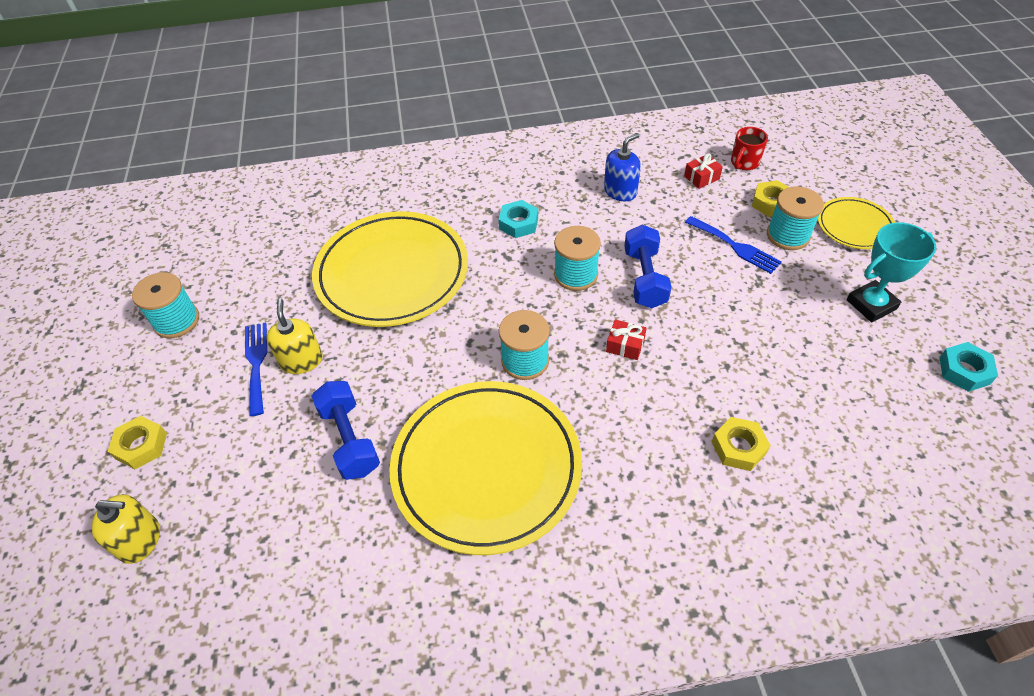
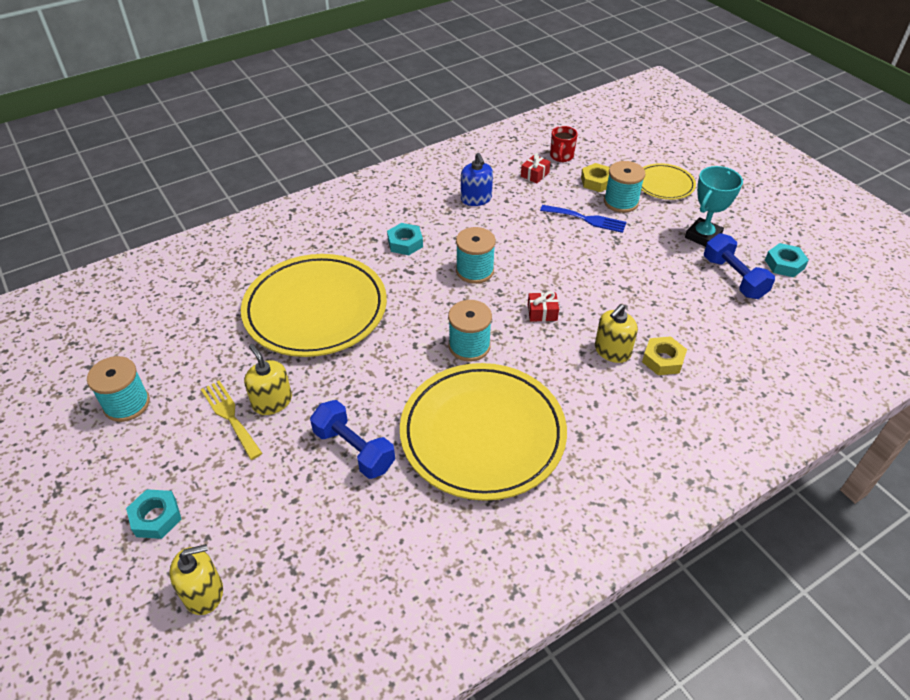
camera: 25 degrees left, 5 degrees down
yellow nut [108,416,167,469] -> turquoise nut [126,489,181,539]
blue fork [245,322,267,416] -> yellow fork [201,381,262,460]
blue soap dispenser [604,133,641,202] -> blue soap dispenser turned 135 degrees clockwise [461,153,493,206]
blue dumbbell [624,224,672,308] -> blue dumbbell moved to [704,233,775,299]
none -> yellow soap dispenser [595,304,638,363]

